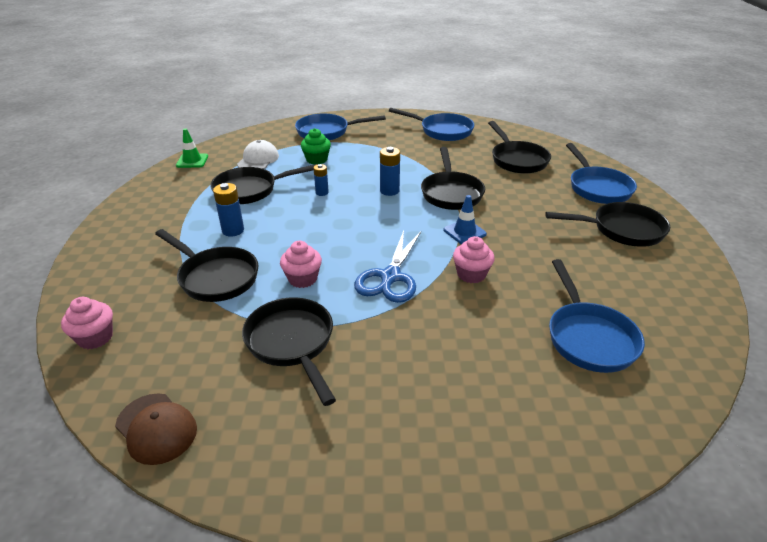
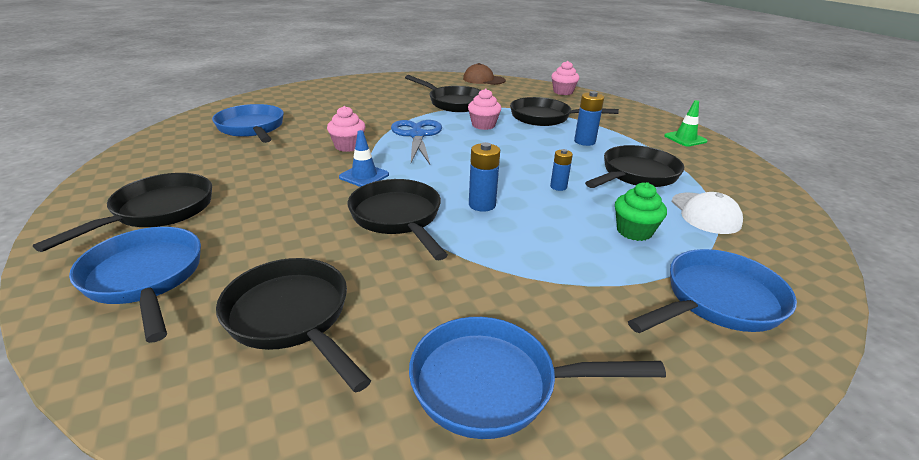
camera: 155 degrees right, 5 degrees down
green traffic cone [176,128,208,168] -> green traffic cone moved to [664,100,708,147]
black pan [545,202,670,247] -> black pan turned 135 degrees clockwise [33,173,212,252]

